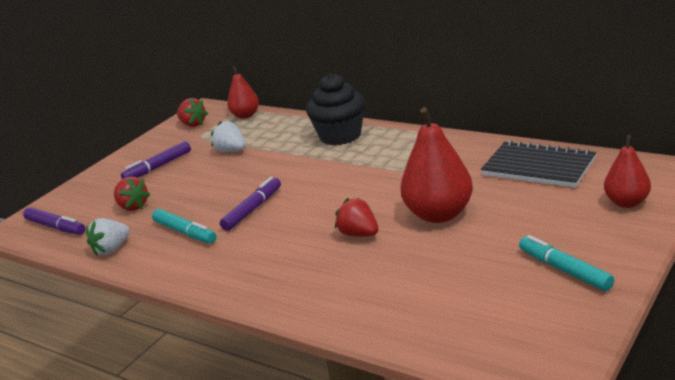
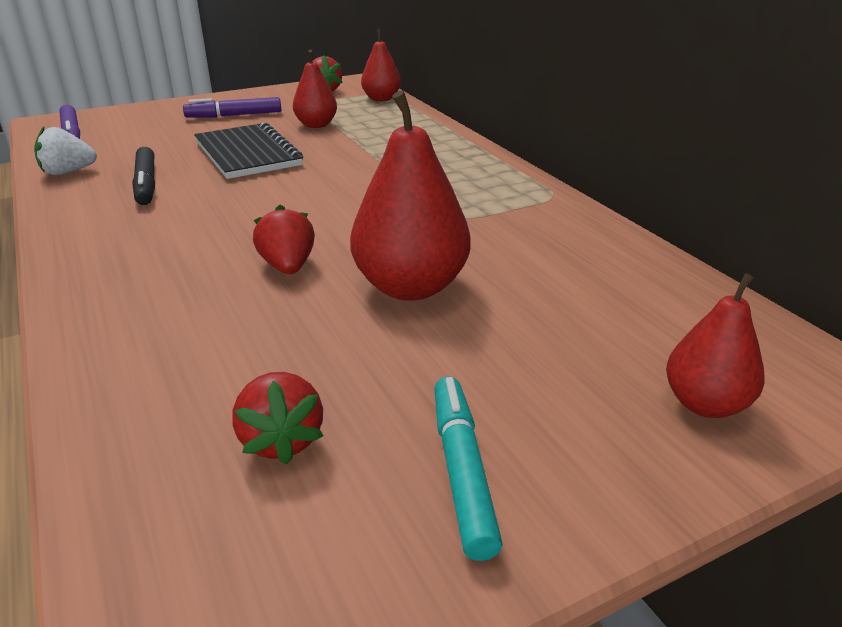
camera: 25 degrees right, 5 degrees up
red strawberry [114,177,150,211] -> red strawberry moved to [232,372,323,465]
turquoise marker [152,209,216,243] -> black marker [132,147,155,205]
white strawberry [211,121,246,152] -> red pear [293,50,337,128]
purple marker [220,177,281,231] -> none
black cupcake [306,73,365,145] -> none
black notebook [481,140,596,188] -> black notebook moved to [194,122,303,179]

